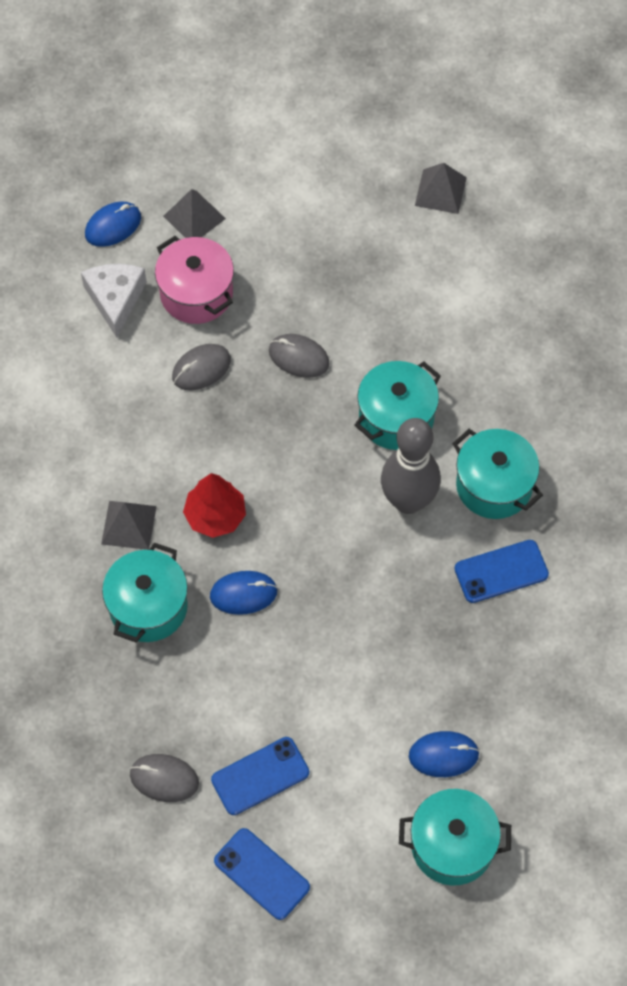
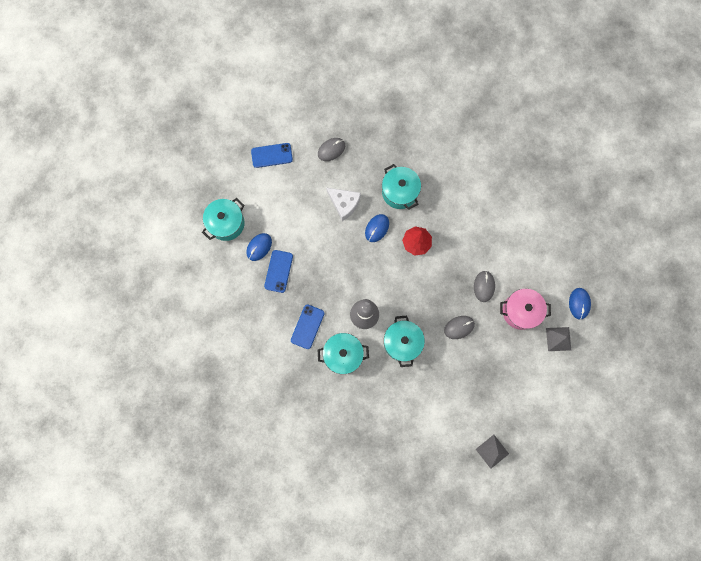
camera: 130 degrees right, 15 degrees up
white cheese [81,264,147,338] -> white cheese moved to [326,188,361,221]
grey pyramid [101,501,157,550] -> none
blue phone [211,737,309,815] -> blue phone moved to [264,250,293,293]

